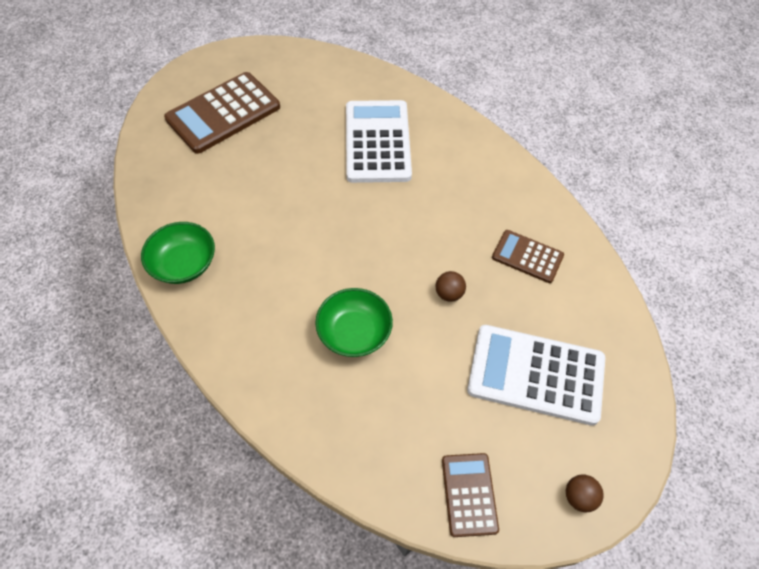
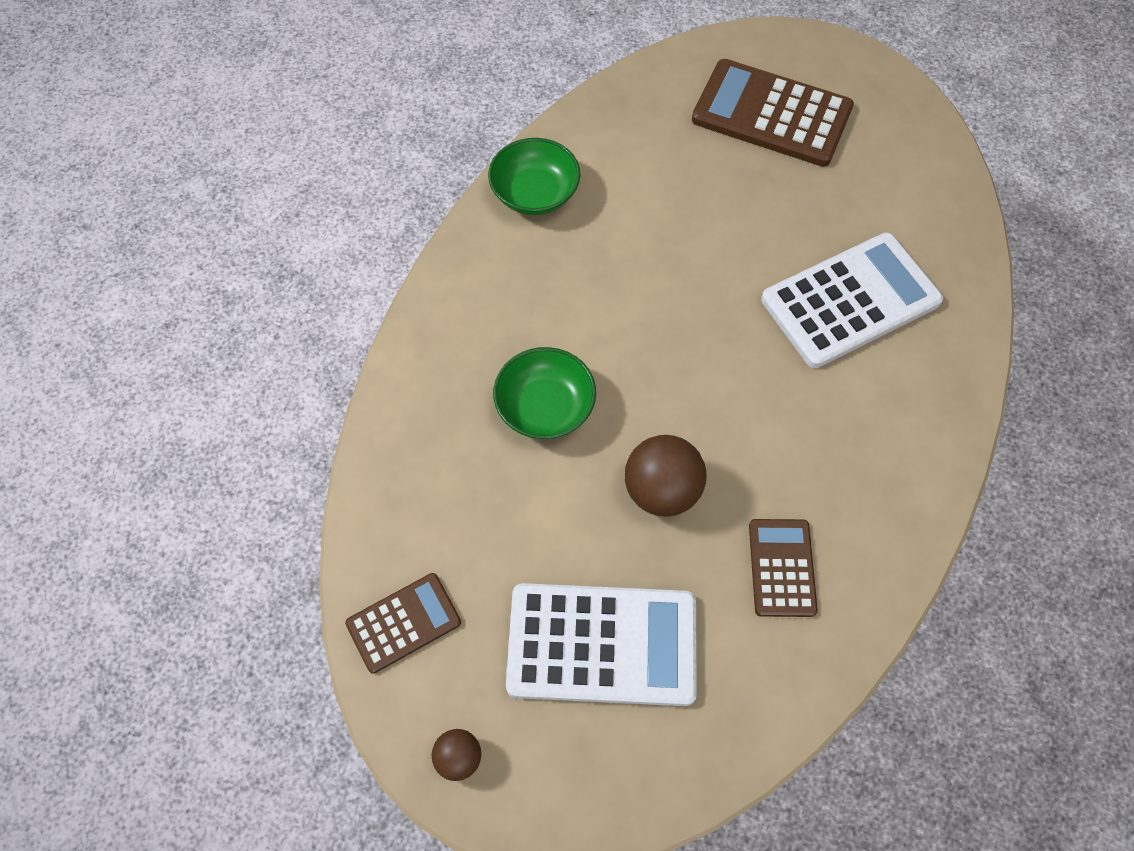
camera: 65 degrees right, 5 degrees up
brown ball [436,271,466,302] -> brown ball [625,435,707,517], size x1.83
white calculator [467,325,605,426] -> white calculator turned 105 degrees clockwise [506,583,697,706]

